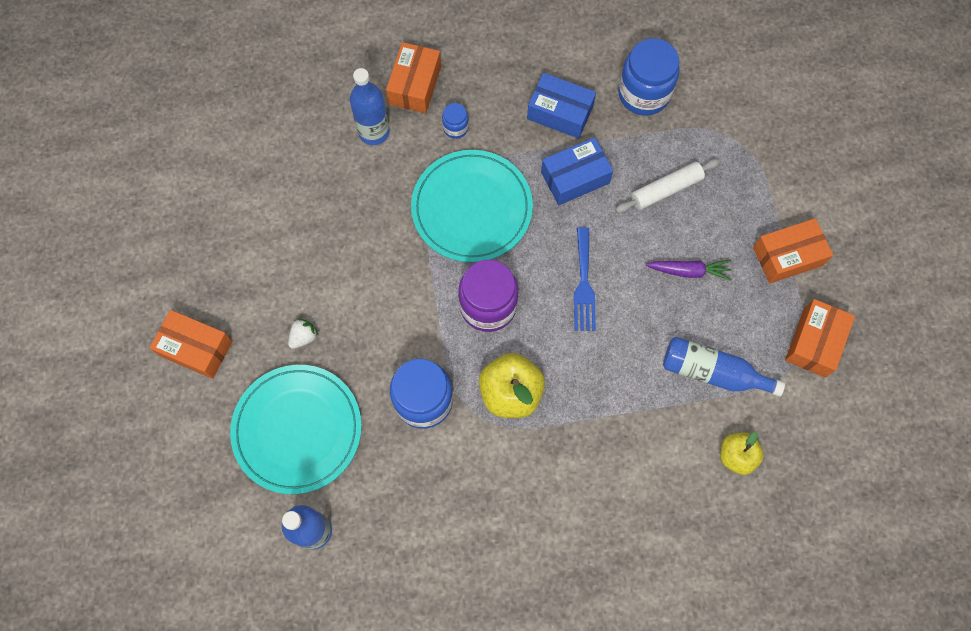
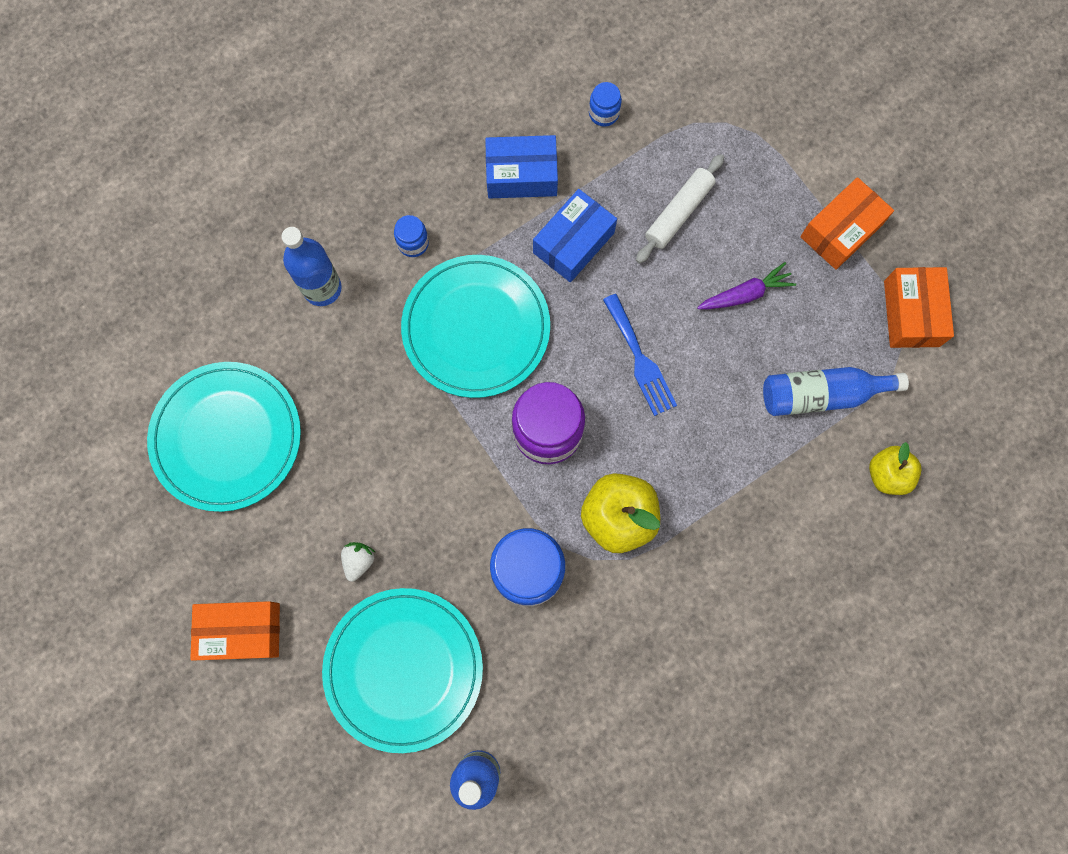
camera: 25 degrees left, 5 degrees up
orange box [386,42,441,113] -> none
blue jar [618,38,679,116] -> blue jar [589,82,622,127], size x0.48
none -> turquoise plate [147,362,301,512]

